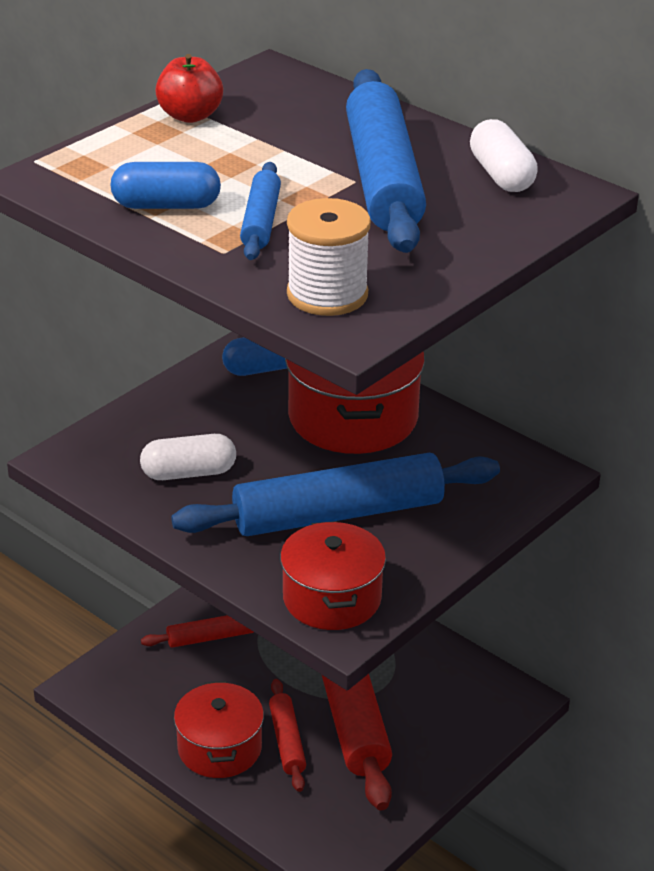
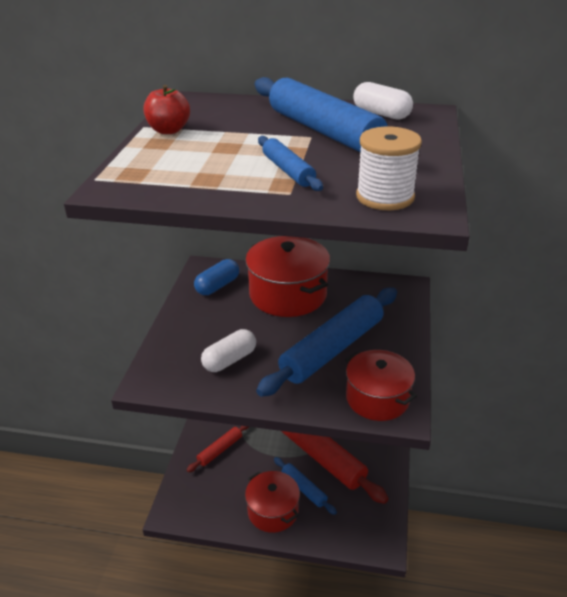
camera: 30 degrees left, 0 degrees up
blue capsule [110,162,221,209] -> none
red rolling pin [269,679,306,792] -> blue rolling pin [274,457,337,515]

